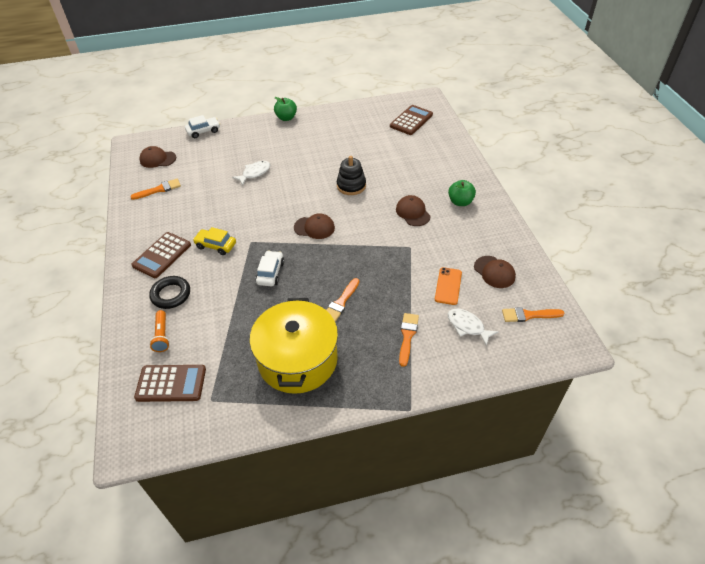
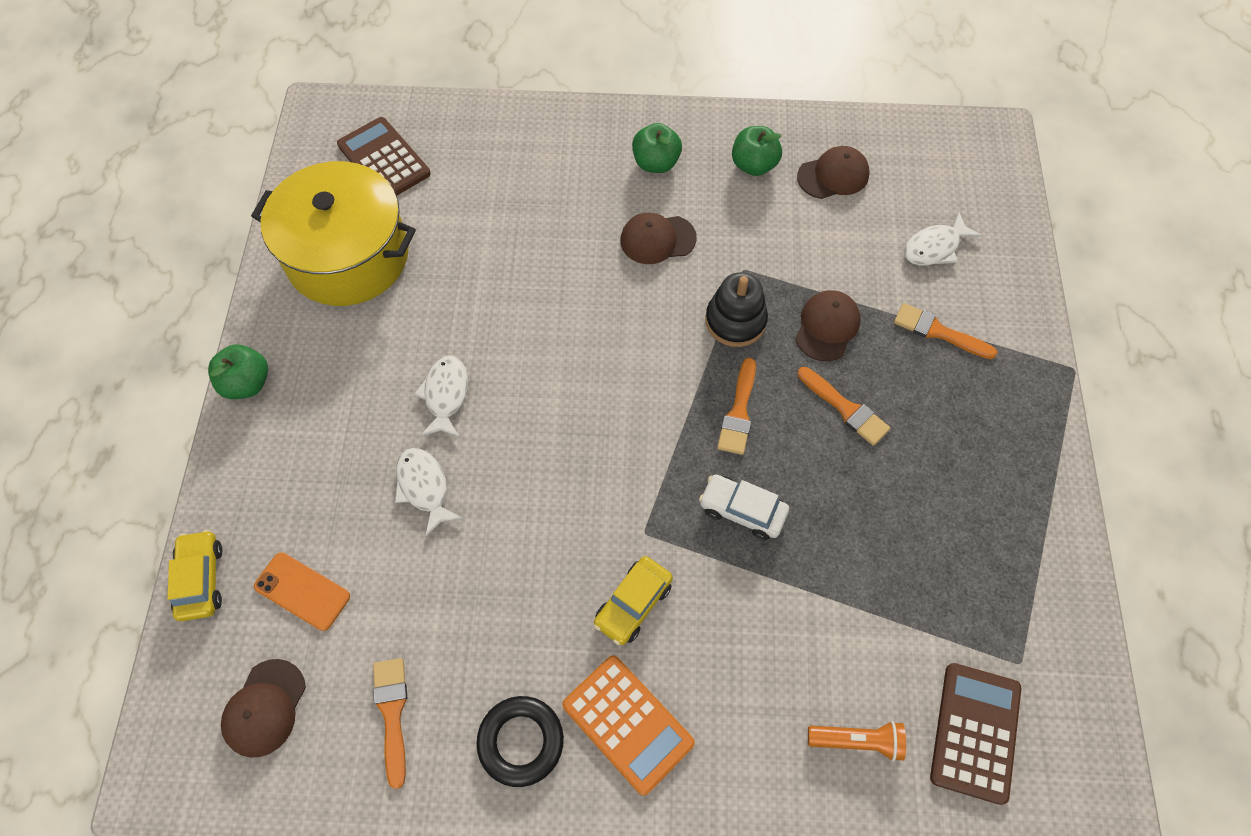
camera: 75 degrees left, 15 degrees up
brown calculator [131,232,191,278] -> orange calculator [562,655,695,796]
black ring [149,276,190,309] -> black ring moved to [476,696,564,787]
white car [185,115,220,138] -> yellow car [167,530,222,621]
yellow pot [250,298,338,394] -> yellow pot moved to [251,161,416,306]
brown cap [294,213,335,239] -> brown cap moved to [795,290,861,361]
black stacking toy [337,156,366,195] -> black stacking toy moved to [705,272,768,347]
orange phone [435,267,462,305] -> orange phone moved to [254,552,350,631]
orange brush [502,307,565,322] -> orange brush moved to [717,358,756,455]
none -> white fish [414,356,468,438]
none -> green apple [732,126,782,176]

